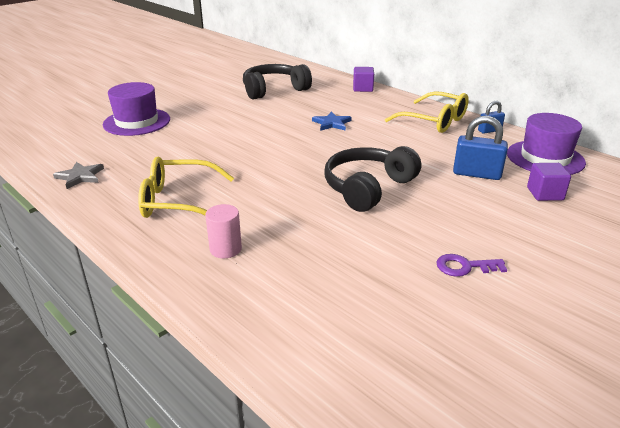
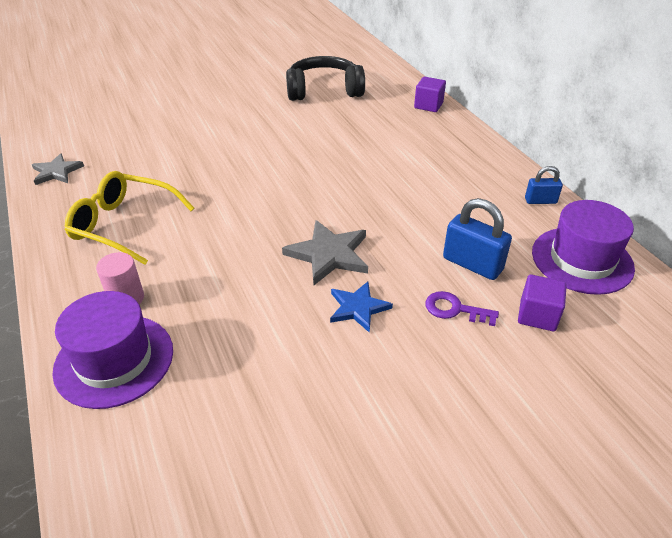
camera: 20 degrees right, 10 degrees up
purple hat [103,82,170,136] -> purple hat moved to [52,291,173,409]
blue star [312,111,352,131] -> blue star moved to [330,281,393,333]
black headphones [324,146,421,212] -> grey star [282,220,368,285]
yellow glasses [385,91,469,133] -> none
purple key [437,254,507,277] -> purple key moved to [425,291,499,326]

